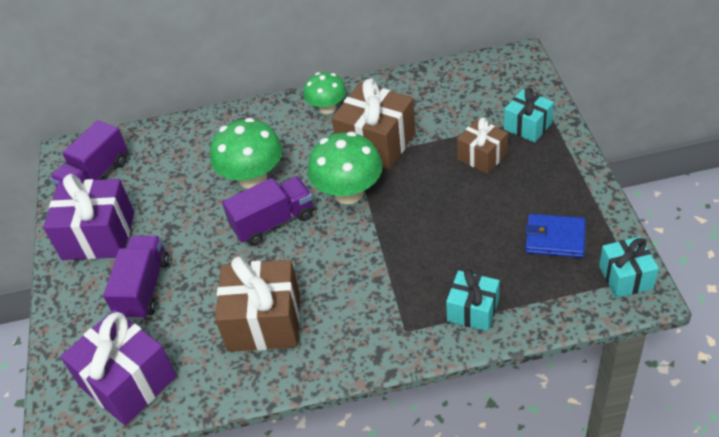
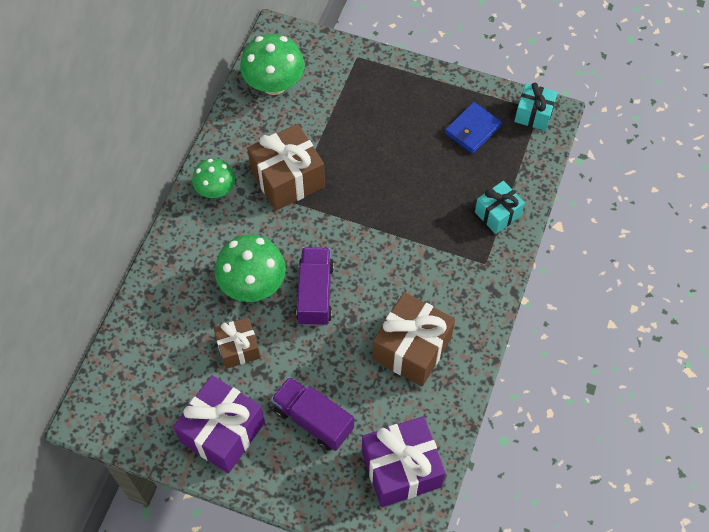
camera: 65 degrees left, 15 degrees up
purple truck [50,120,127,187] -> none
green mushroom [308,132,383,204] -> green mushroom moved to [240,34,304,95]
brown gift [457,117,508,174] -> brown gift moved to [213,317,260,369]
turquoise gift [504,88,554,143] -> none

